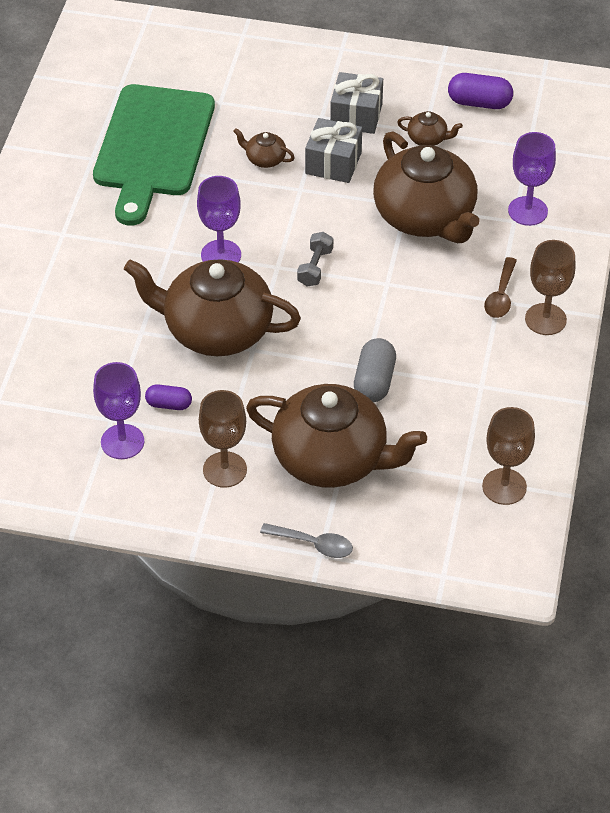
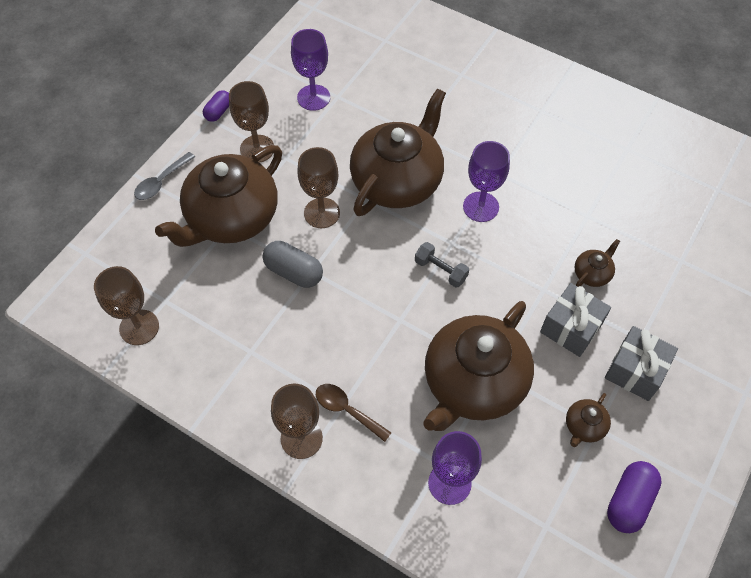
camera: 110 degrees right, 10 degrees up
green cutting board [93,84,215,226] -> none
purple capsule [145,384,192,410] -> purple capsule moved to [203,90,229,122]
brown teapot [373,131,479,243] -> brown teapot turned 45 degrees counterclockwise [423,301,534,431]
none -> brown goblet [297,147,340,228]

